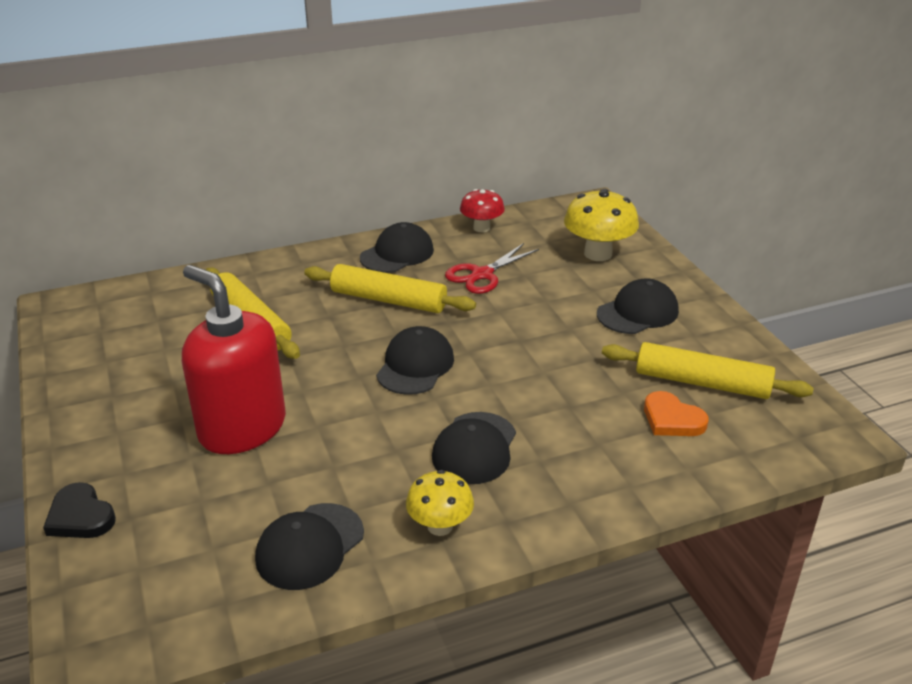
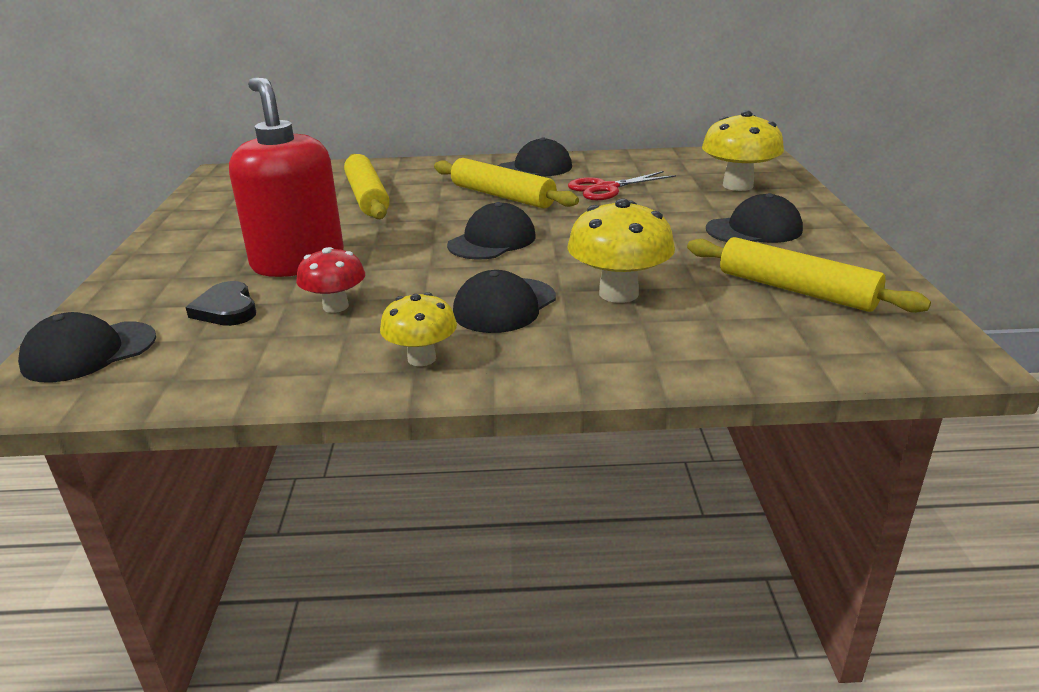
camera: 20 degrees right, 5 degrees down
black heart [43,482,116,538] -> black heart moved to [185,281,256,326]
black cap [255,503,364,590] -> black cap moved to [18,312,156,382]
red mushroom [460,189,505,232] -> red mushroom moved to [296,247,365,313]
orange heart [644,391,709,436] -> none
none -> yellow mushroom [567,199,675,303]

